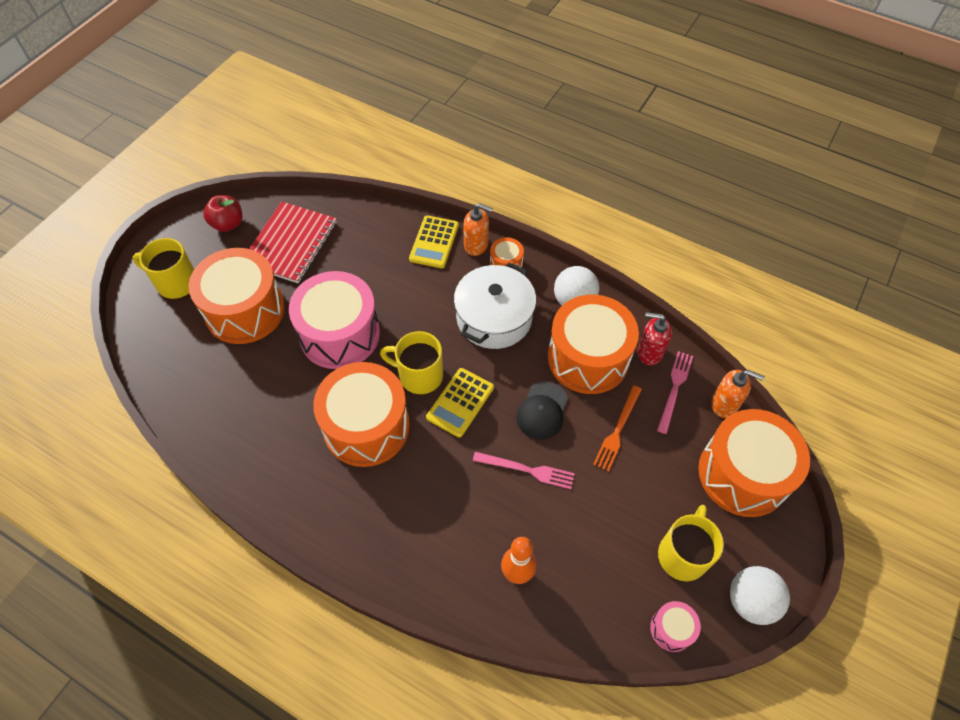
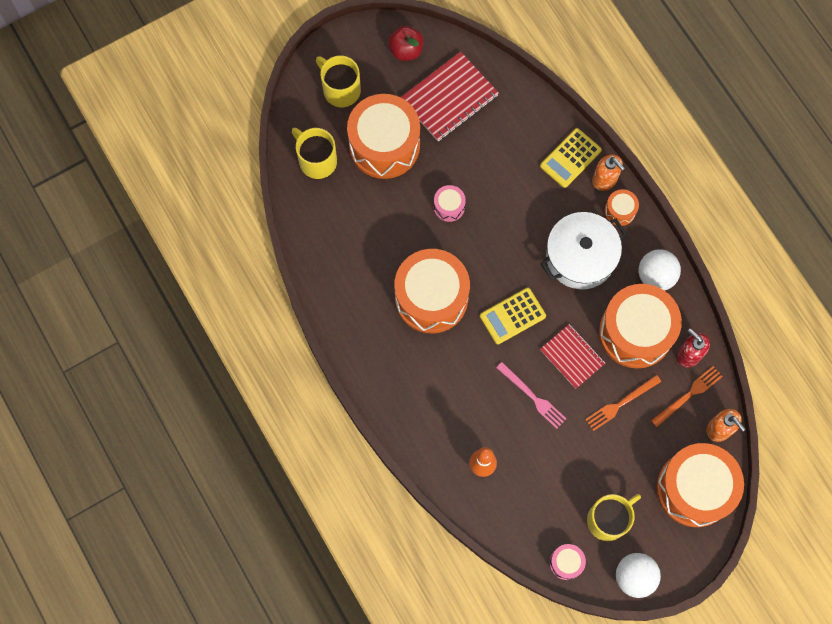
camera: 30 degrees right, 15 degrees up
pink drum [289,271,380,369] -> pink drum [434,185,466,222], size x0.44
yellow mug [380,331,443,394] -> yellow mug moved to [292,128,337,179]
black cap [516,382,568,440] -> red notebook [540,324,605,389]
pink fork [657,351,693,434] -> orange fork [651,366,723,427]

